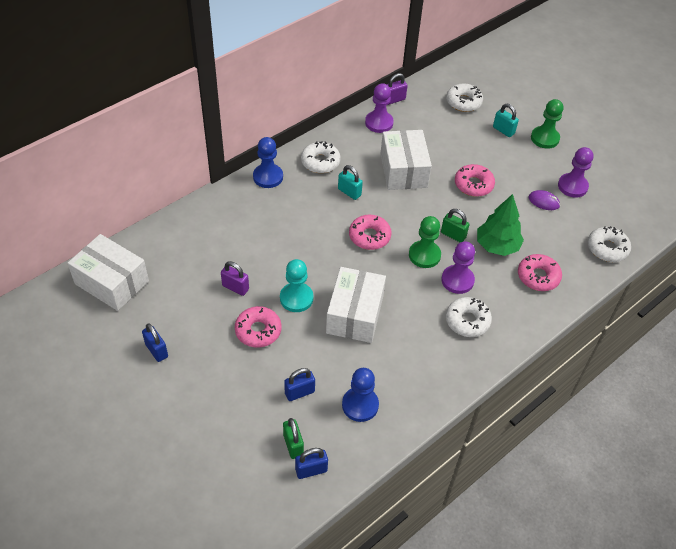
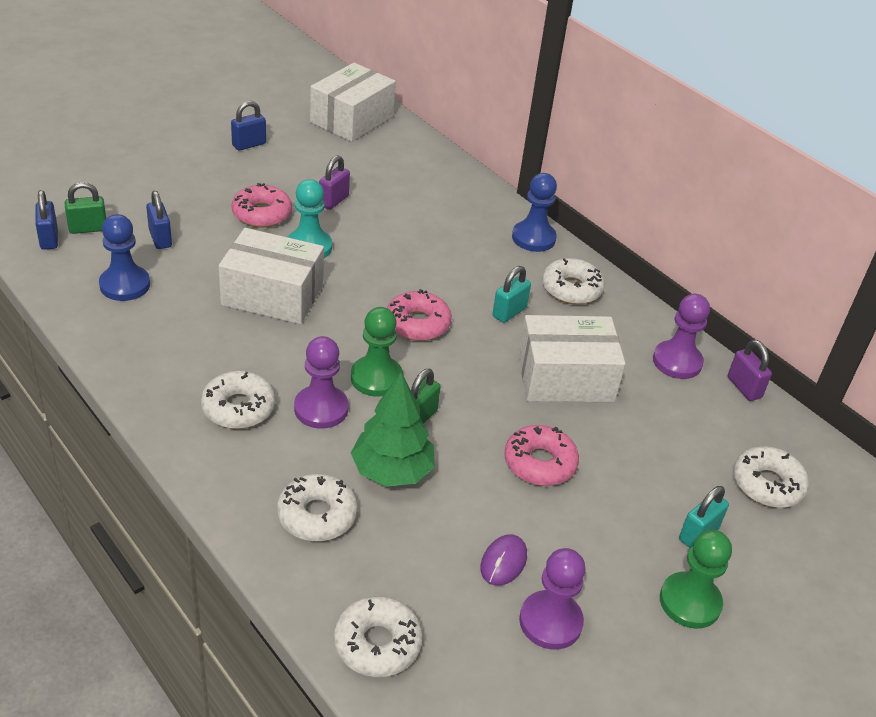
camera: 90 degrees right, 10 degrees down
pink donut [518,254,562,291] -> white donut [277,474,358,541]

